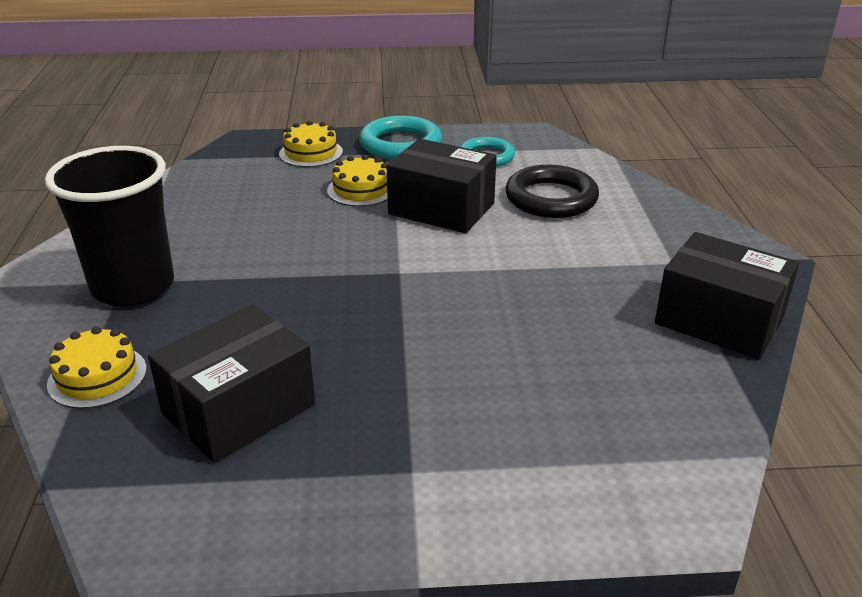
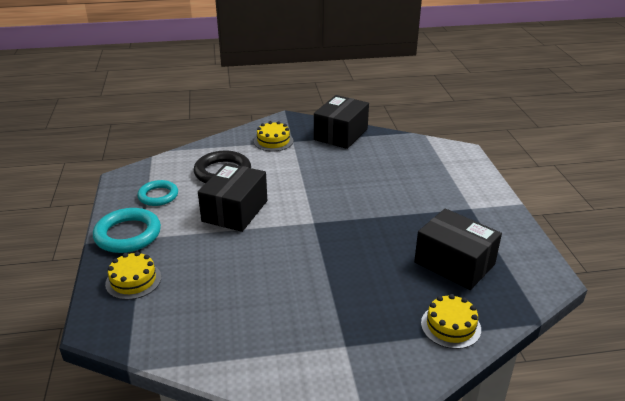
camera: 95 degrees left, 0 degrees up
black cup [45,146,174,307] -> none
yellow cake [327,155,388,207] -> yellow cake moved to [254,121,293,151]

